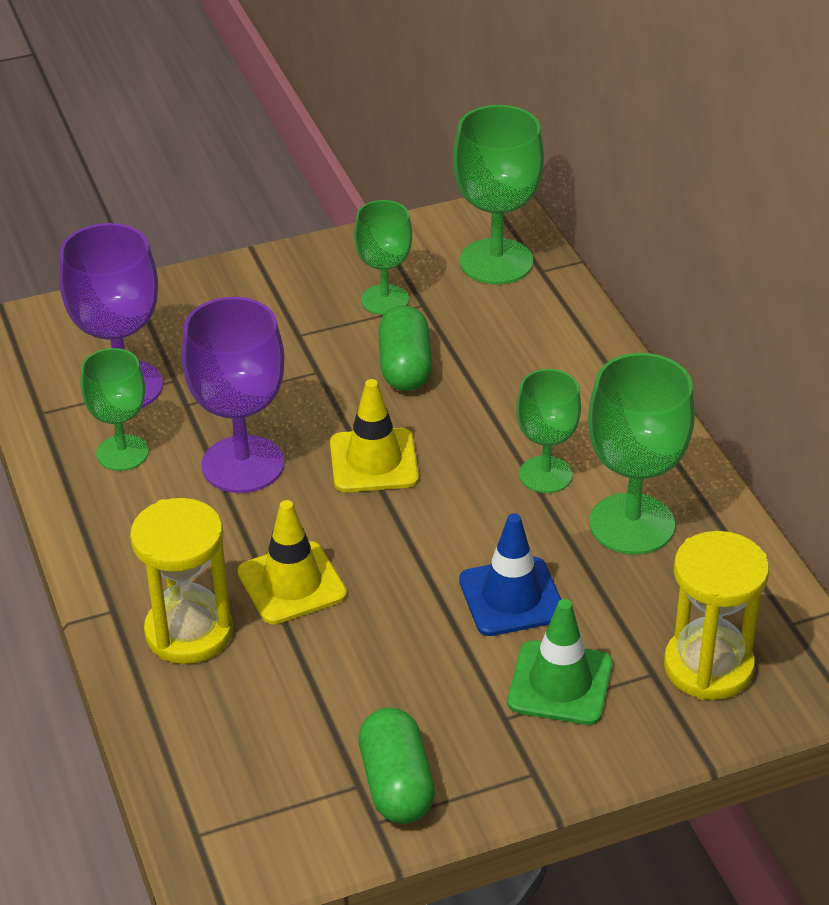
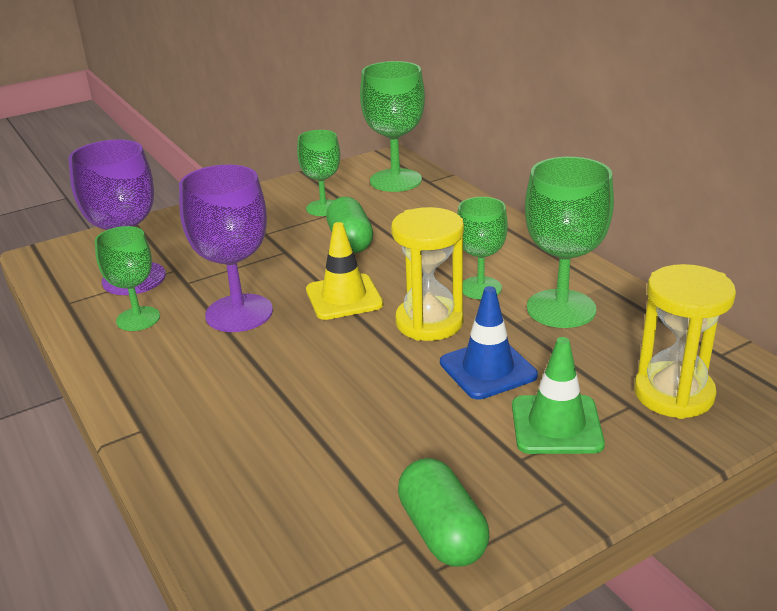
camera: 10 degrees left, 10 degrees down
yellow hourglass [130,498,233,664] -> yellow hourglass moved to [391,207,464,341]
yellow traffic cone [238,500,347,625] -> none

